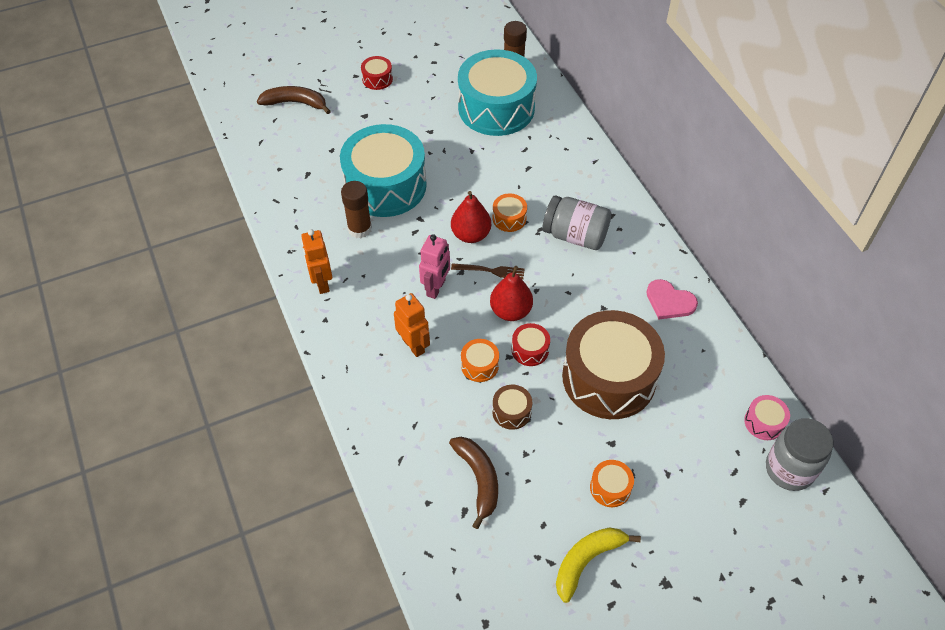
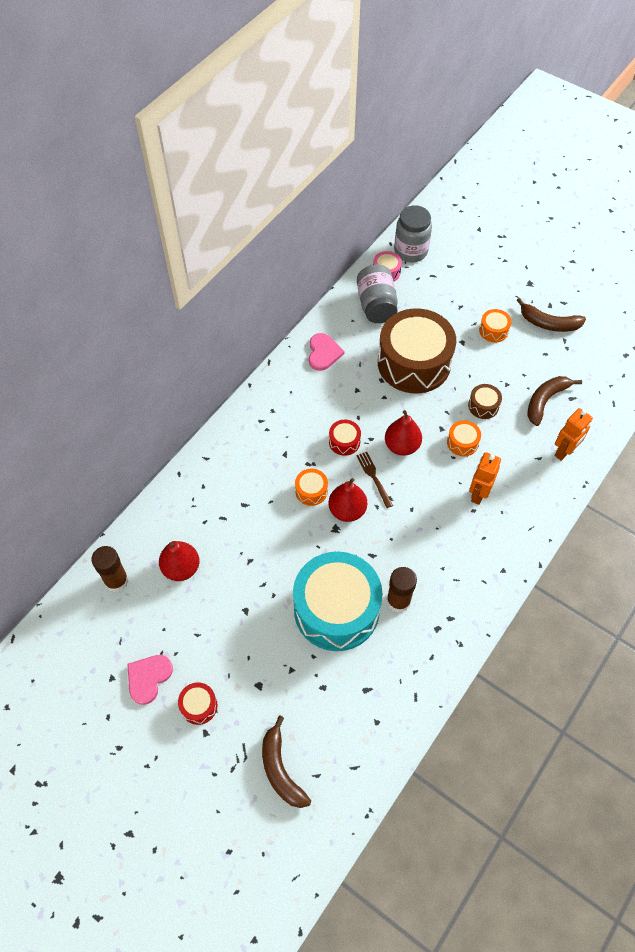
camera: 120 degrees left, 5 degrees up
orange robot [301,229,332,294] -> orange robot moved to [555,408,593,461]
pink robot [419,234,450,299] -> none
turquoise drum [458,49,537,136] -> red pear [159,541,199,581]
red drum [512,323,550,366] -> red drum moved to [329,420,361,456]
grey jar [543,196,611,250] -> grey jar moved to [357,264,398,323]
yellow banana [556,527,641,603] -> brown banana [517,298,586,332]
none -> pink heart [127,655,173,705]

